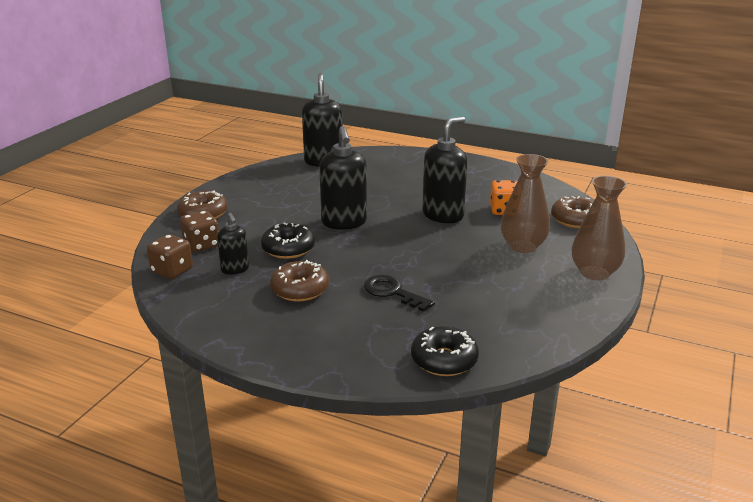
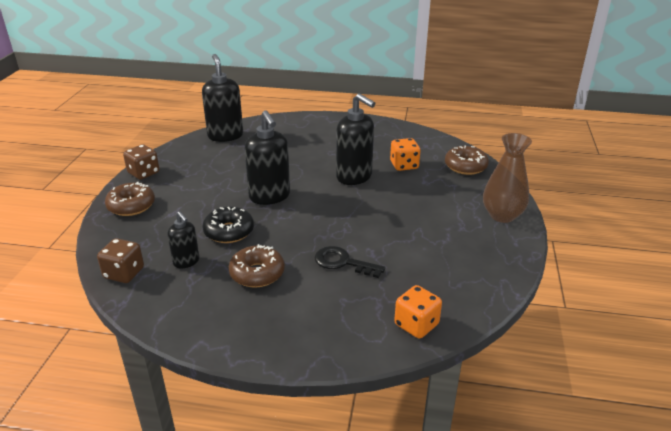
camera: 15 degrees left, 5 degrees up
brown dice [180,211,219,252] -> brown dice moved to [123,144,159,180]
black donut [411,326,479,376] -> orange dice [394,285,442,339]
black soap dispenser [422,116,467,223] -> black soap dispenser turned 105 degrees clockwise [336,93,375,185]
brown vase [500,154,550,253] -> none

